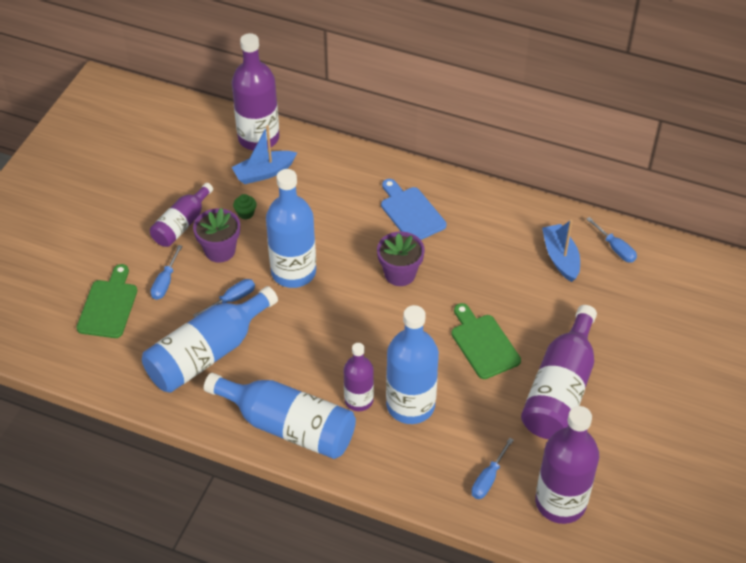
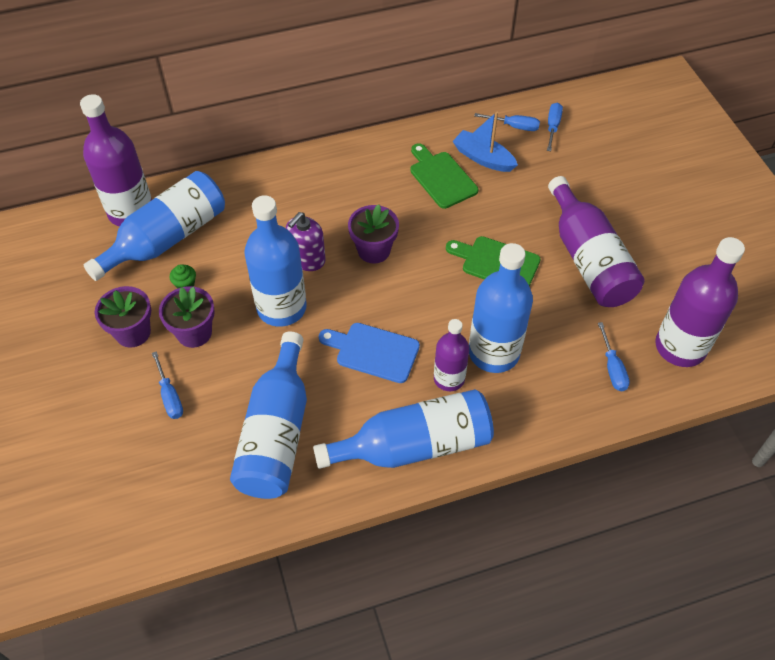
camera: 40 degrees left, 5 degrees up
green cutting board [76,264,137,338] -> green cutting board moved to [410,143,478,209]
purple bottle [150,183,213,247] -> purple flower pot [95,286,151,348]
blue screwdriver [193,279,255,317] -> blue screwdriver moved to [547,102,563,151]
blue boat [232,125,297,184] -> blue bottle [84,171,225,281]
blue cutting board [381,179,446,240] -> blue cutting board moved to [319,323,420,383]
none -> purple soap dispenser [286,212,326,271]

